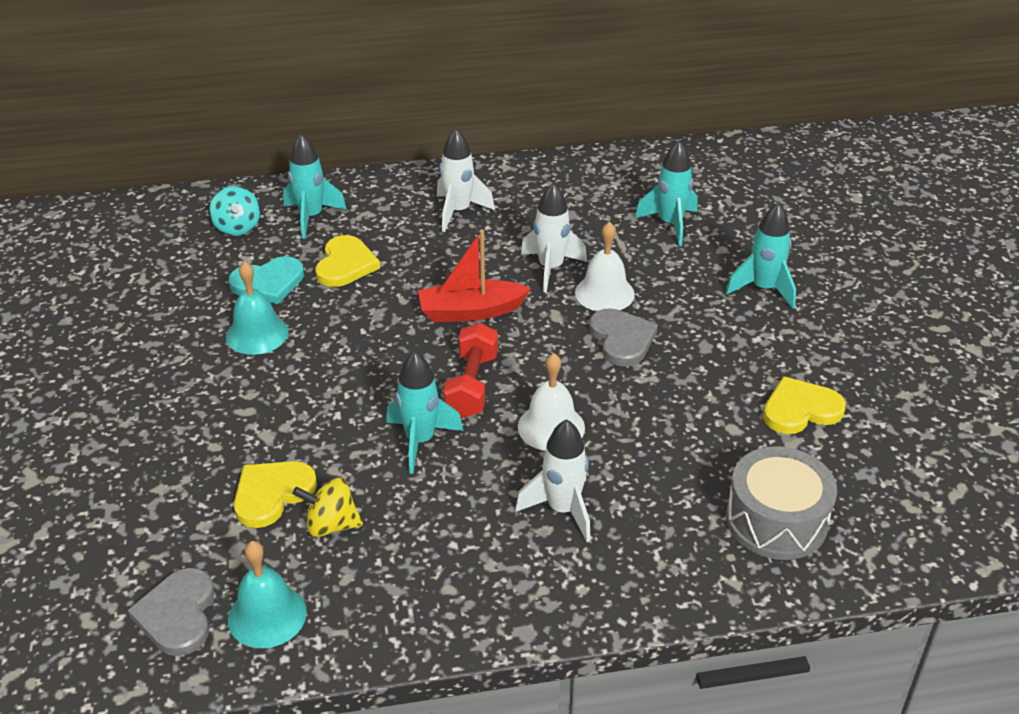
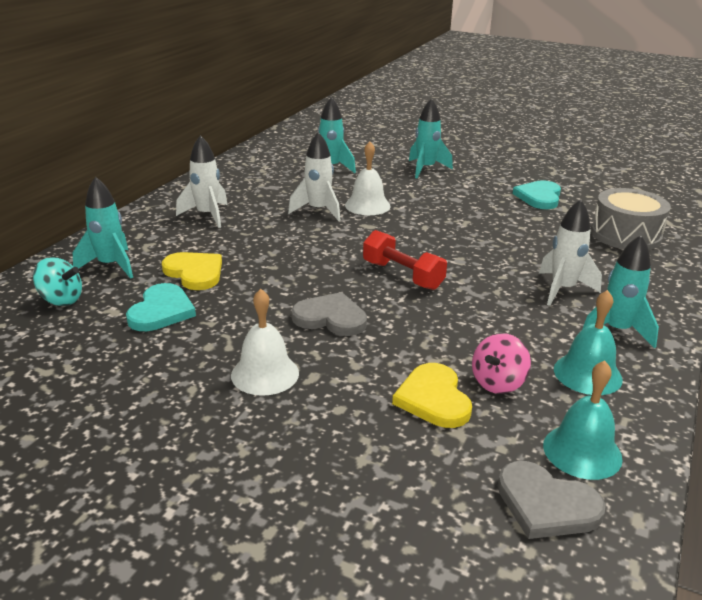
camera: 55 degrees left, 10 degrees down
turquoise bell [226,262,289,355] -> turquoise bell moved to [554,290,623,395]
yellow spinning top [292,478,363,537] -> pink spinning top [472,333,531,394]
turquoise rocket [386,351,463,474] -> turquoise rocket moved to [583,235,659,349]
red boat [418,230,531,322] -> none
white bell [518,353,585,451] -> white bell moved to [231,289,299,396]
grey heart [589,308,658,367] -> grey heart moved to [291,292,367,336]
yellow heart [763,376,846,434] -> turquoise heart [513,180,561,209]

